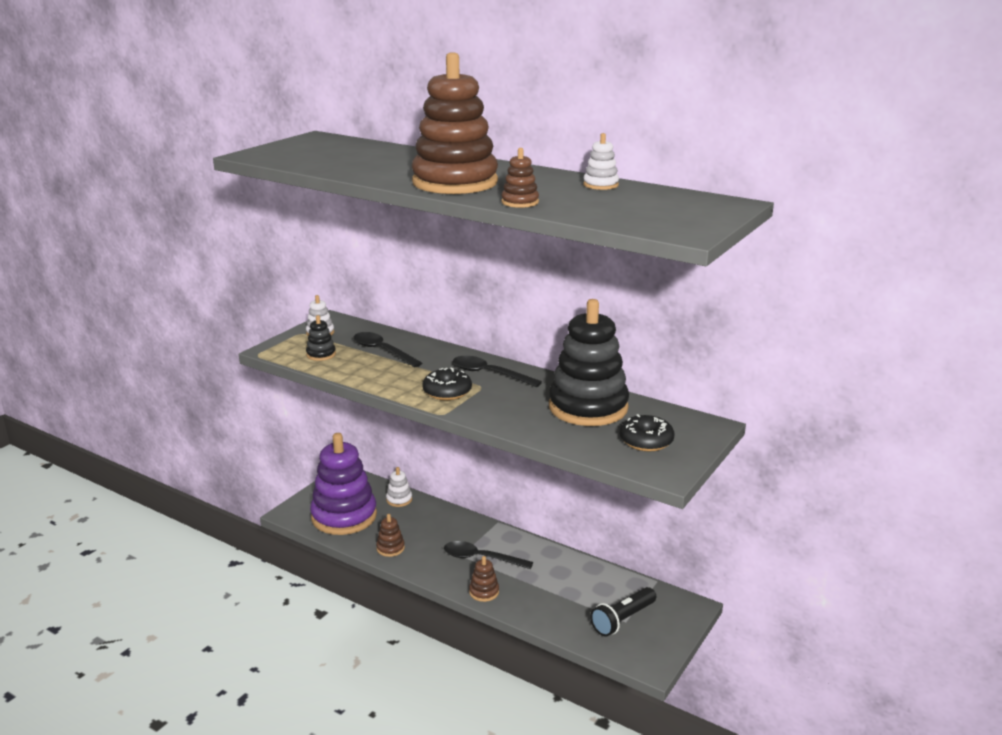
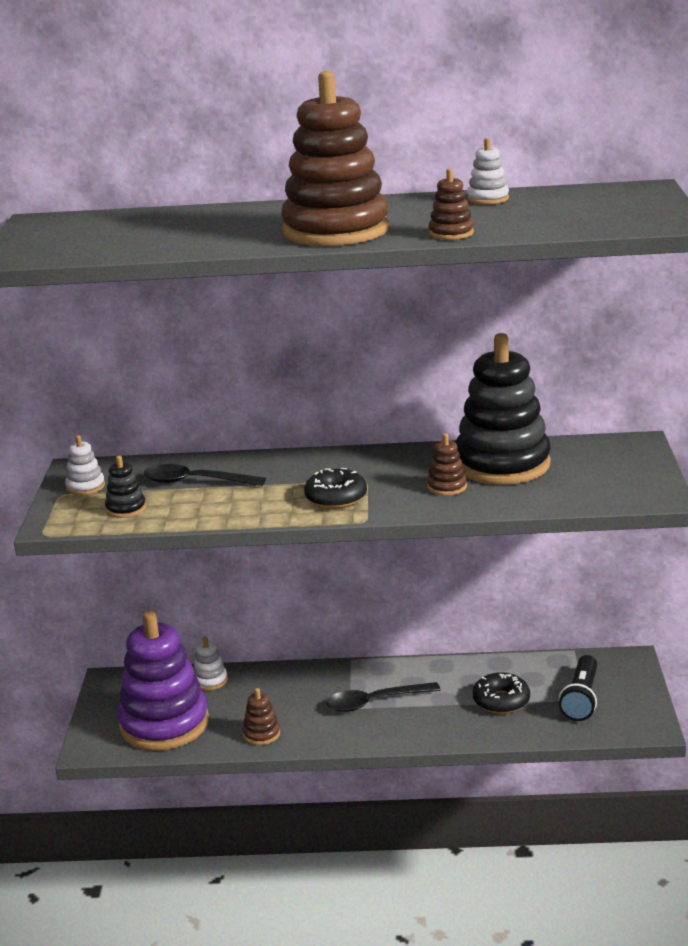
camera: 30 degrees left, 0 degrees up
black spoon [453,356,542,387] -> none
brown stacking toy [469,556,499,602] -> brown stacking toy moved to [427,433,467,496]
black donut [620,414,674,451] -> black donut moved to [473,672,530,714]

